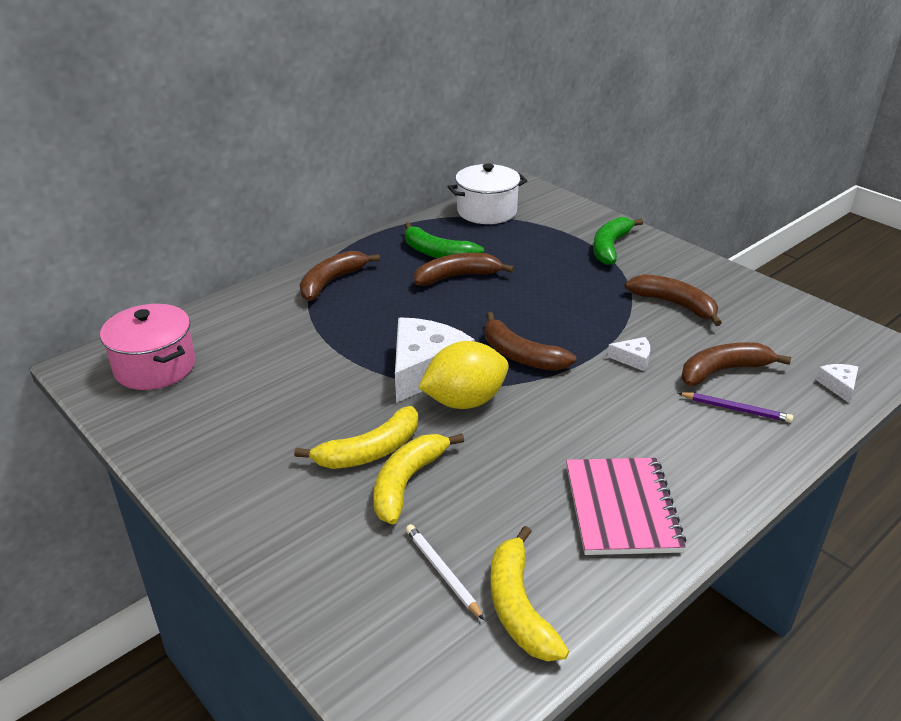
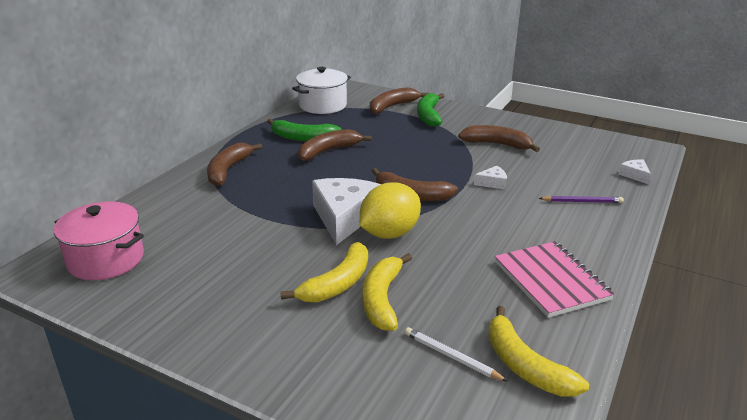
camera: 20 degrees left, 5 degrees down
brown banana [681,342,791,386] -> brown banana moved to [370,87,428,114]

